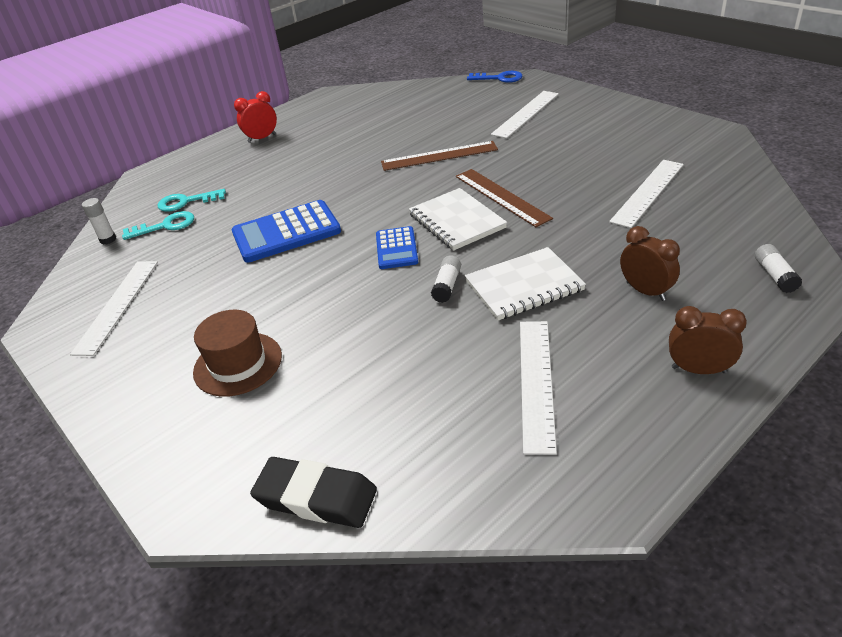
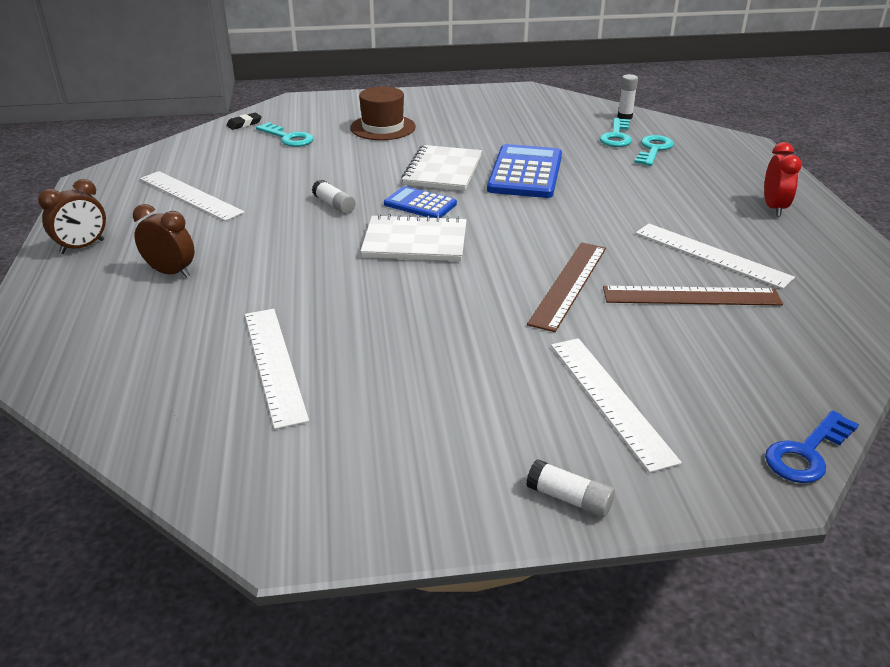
camera: 120 degrees right, 5 degrees down
white ruler [70,261,158,356] -> white ruler moved to [636,224,795,289]
black eraser [250,457,377,528] -> black eraser [226,113,262,130], size x0.49
brown ruler [456,169,553,227] -> brown ruler moved to [603,286,783,306]
white notebook [465,247,586,321] -> white notebook moved to [401,145,482,191]
brown clock [620,226,680,301] -> brown clock turned 150 degrees counterclockwise [133,204,195,278]
white glue stick [755,244,802,293] -> white glue stick moved to [526,459,615,517]
none -> turquoise key [256,122,314,147]

